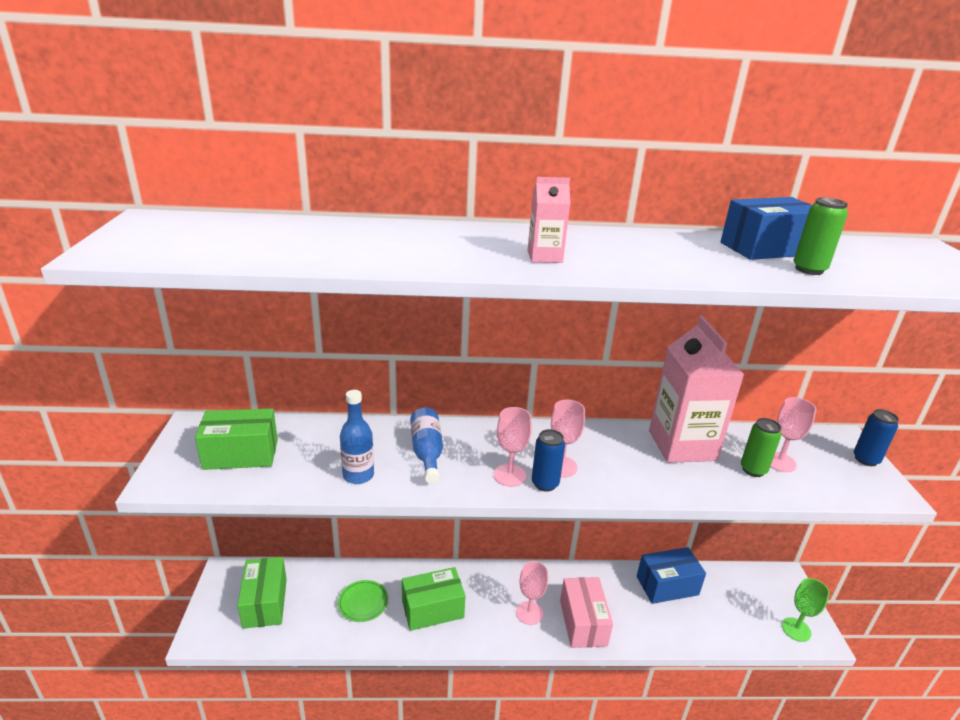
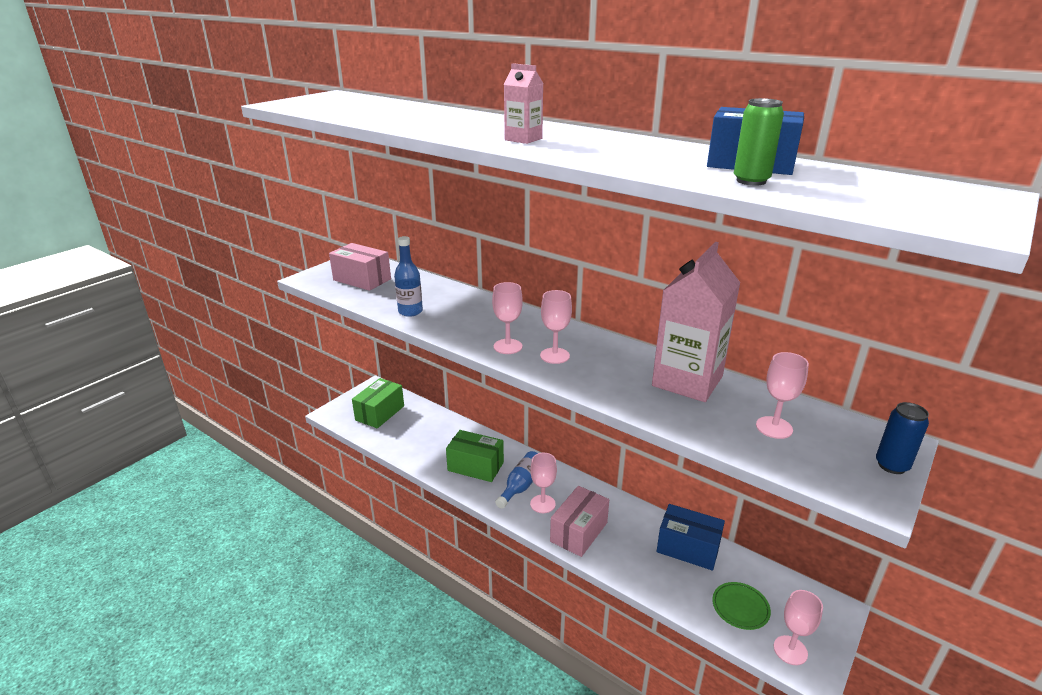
camera: 40 degrees right, 0 degrees up
green box [195,408,278,470] -> pink box [329,243,391,291]
green plate [338,580,389,622] -> green plate moved to [712,582,771,630]
blue bottle [410,408,443,484] -> blue bottle moved to [495,451,538,509]
blue can [532,429,565,492] -> none
green can [741,418,781,477] -> none
green goblet [782,578,829,642] -> pink goblet [774,590,823,665]

